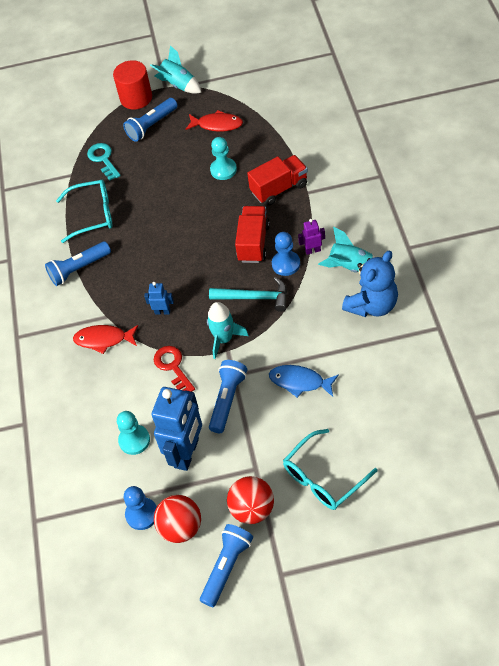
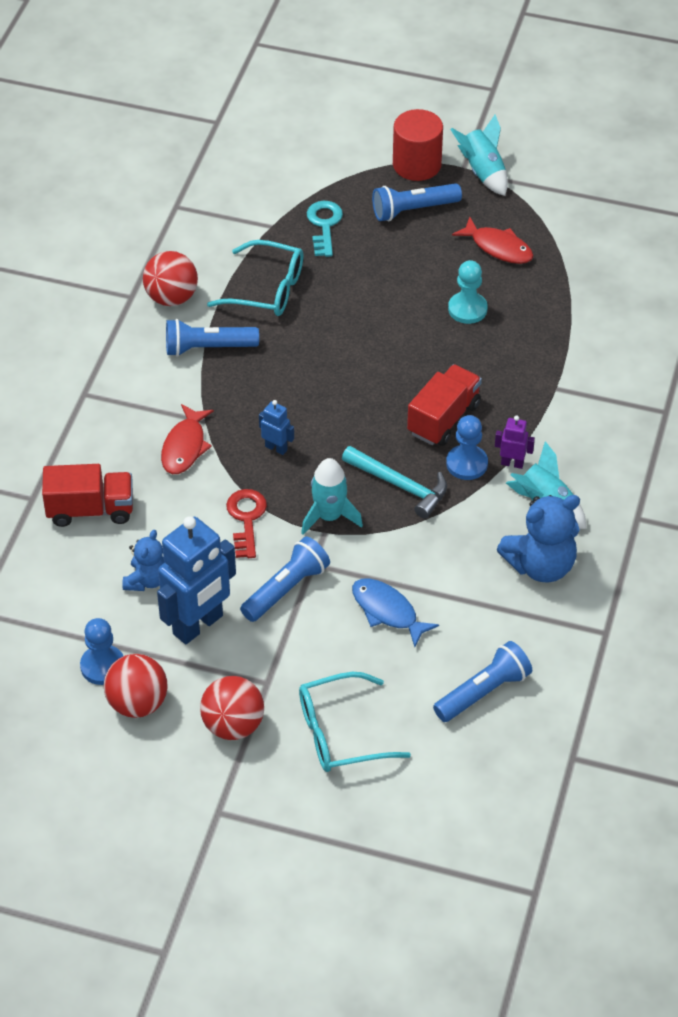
camera: 20 degrees right, 5 degrees down
red fish [73,325,138,354] -> red fish turned 105 degrees counterclockwise [161,404,214,474]
turquoise pawn [117,411,150,455] -> blue teddy bear [122,530,165,591]
blue flashlight [200,524,253,607] -> blue flashlight moved to [433,641,532,722]
red truck [247,155,308,206] -> red truck moved to [42,464,133,527]
none -> red ball [143,251,198,306]

